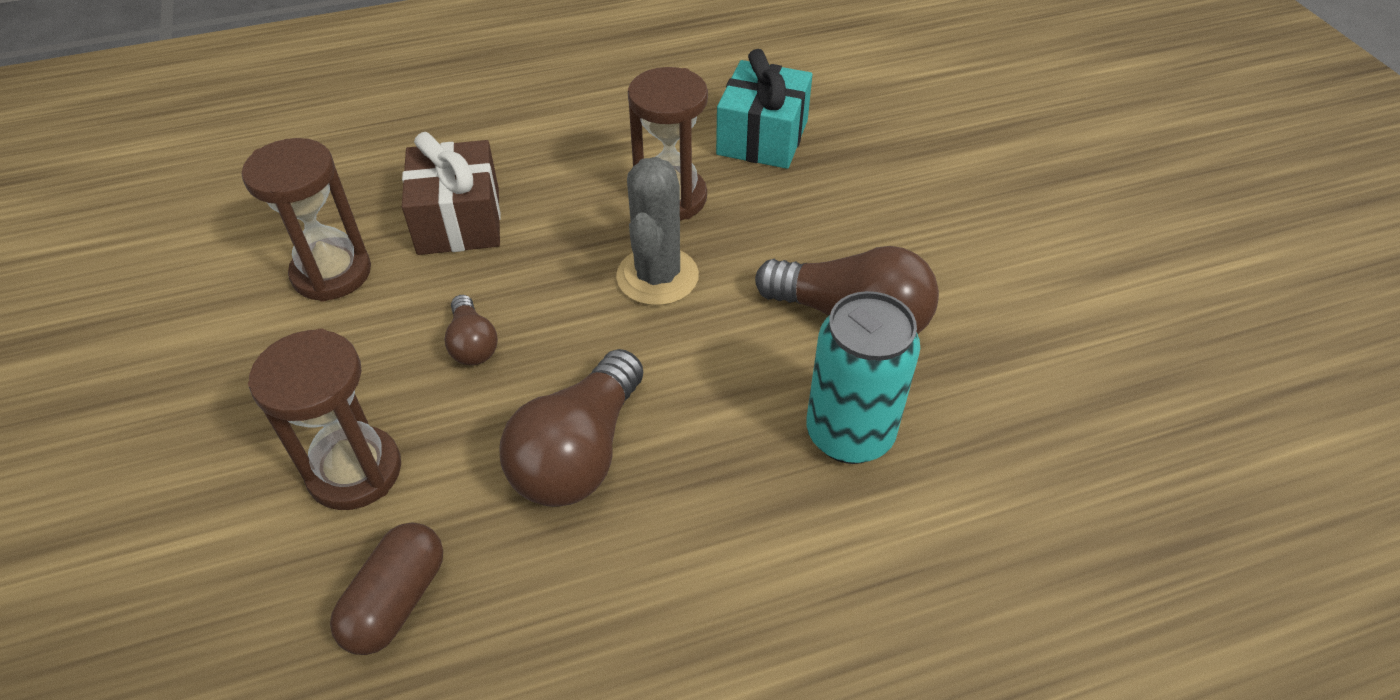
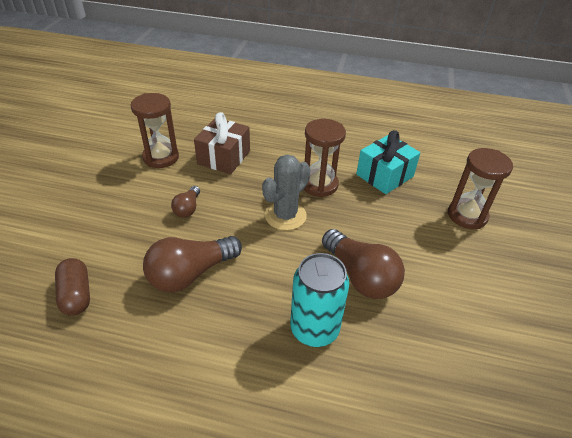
camera: 30 degrees right, 5 degrees down
brown hourglass [248,329,401,510] -> brown hourglass moved to [448,148,513,229]
brown capsule [330,522,443,655] -> brown capsule turned 75 degrees counterclockwise [55,258,90,316]

